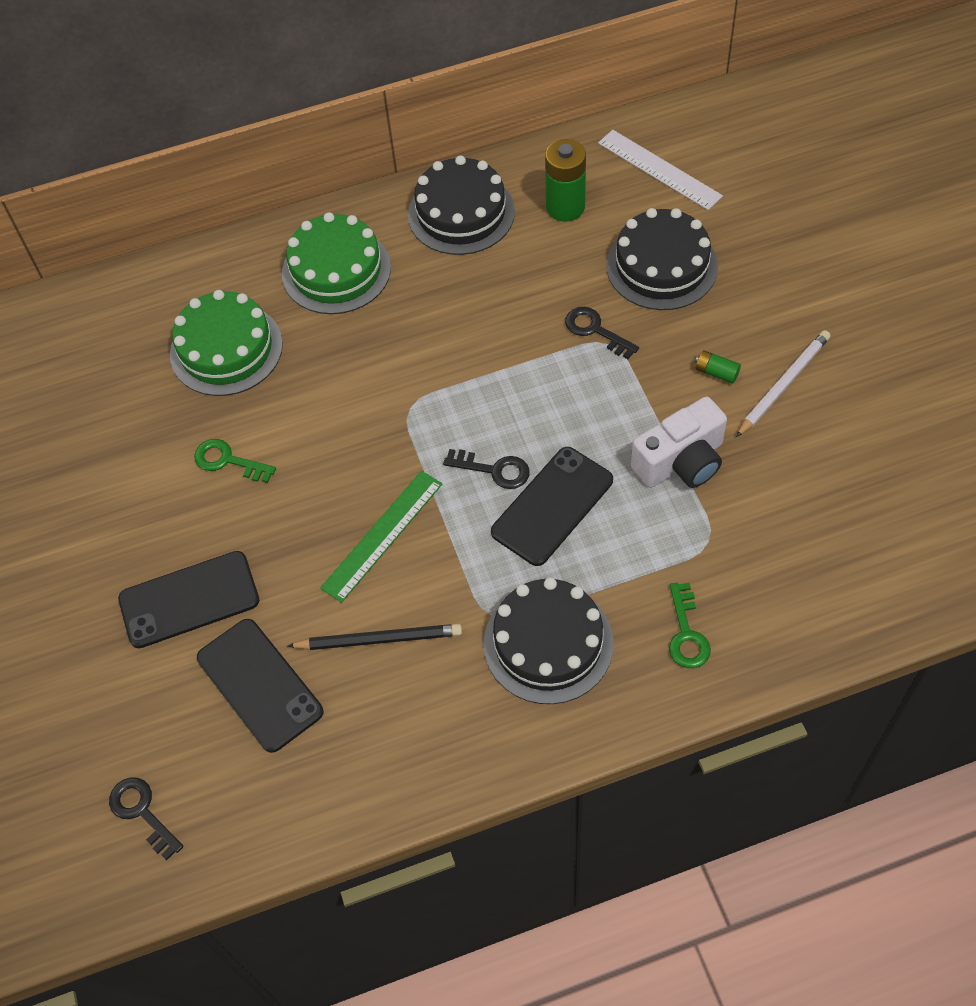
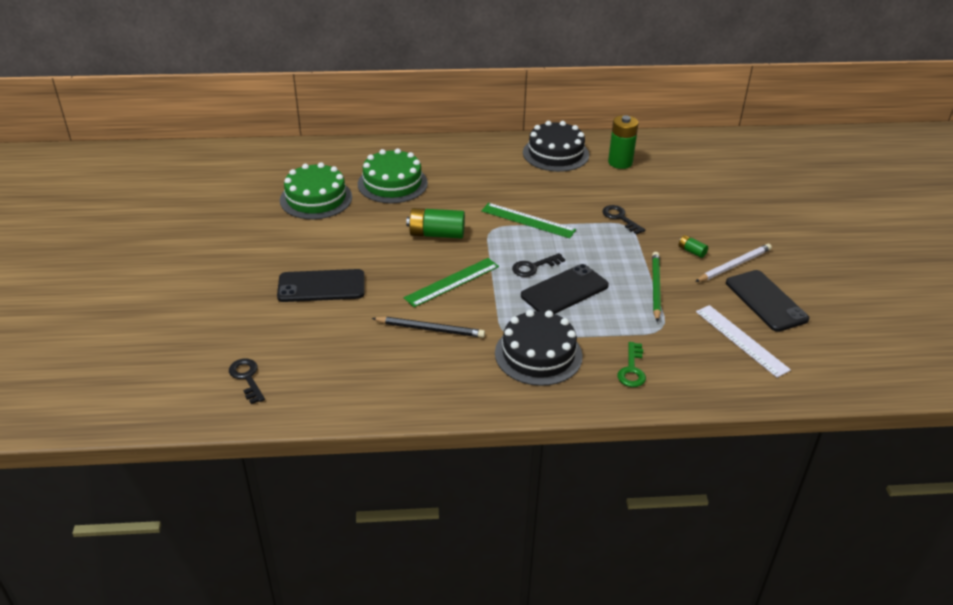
camera: 10 degrees right, 20 degrees down
green key [194,439,276,483] -> none
black phone [197,619,323,753] -> black phone moved to [726,270,809,332]
green cake [282,212,391,314] -> green cake moved to [280,162,352,219]
black key [443,449,530,489] -> black key turned 120 degrees clockwise [512,253,565,277]
white ruler [598,130,723,210] -> white ruler moved to [696,305,791,378]
black cake [606,208,718,310] -> none
white camera [631,397,727,488] -> green pencil [652,252,661,322]
none -> green battery [406,208,465,239]
none -> green ruler [481,203,576,238]

